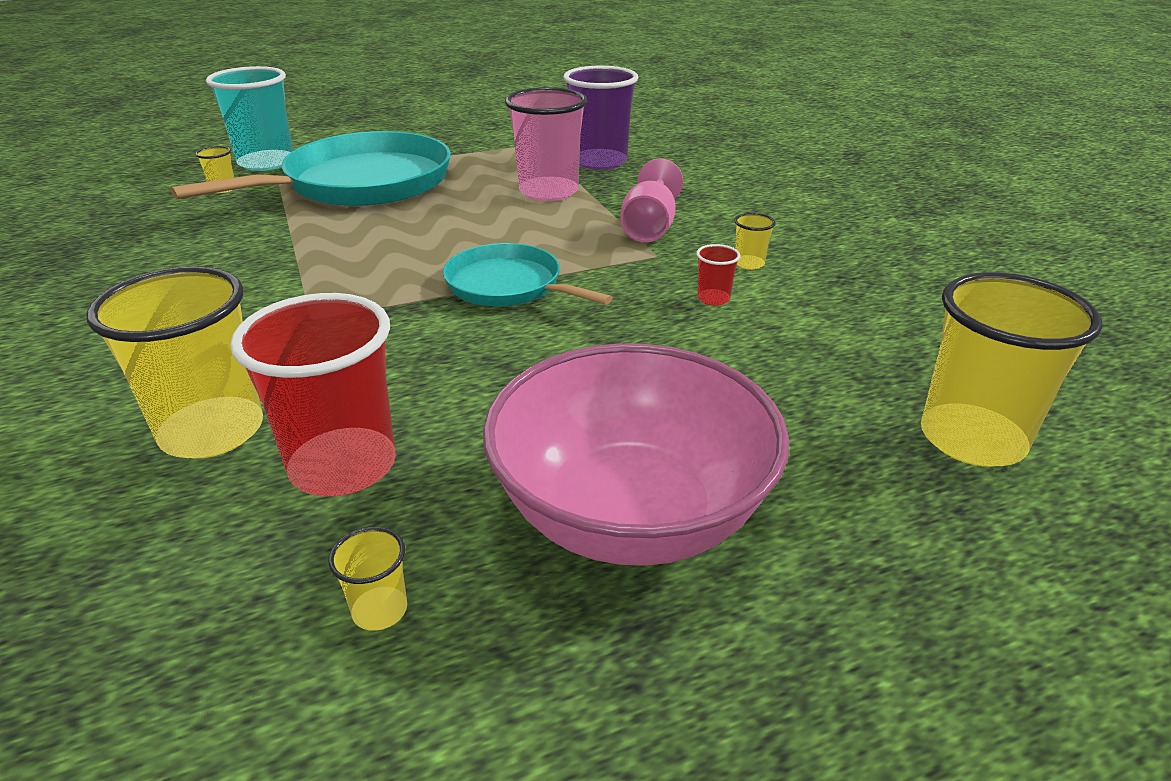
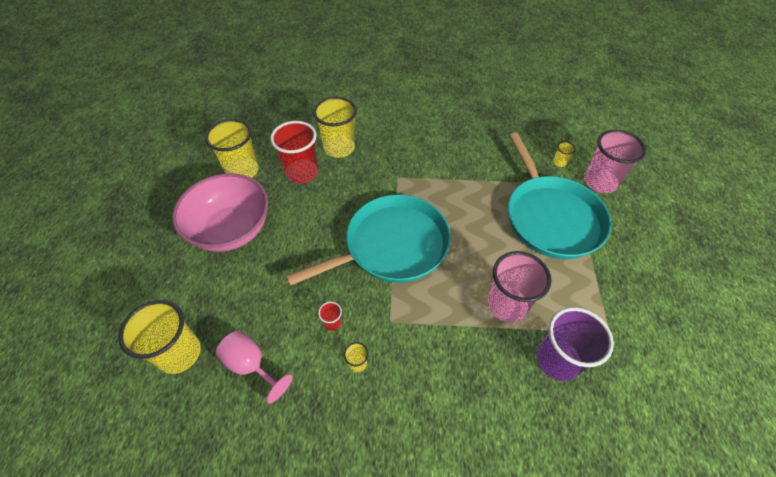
camera: 115 degrees right, 20 degrees up
turquoise cup [206,66,293,171] -> pink cup [584,130,646,193]
yellow cup [328,527,407,631] -> yellow cup [205,119,258,178], size x2.36
turquoise pan [443,243,613,306] -> turquoise pan [286,194,451,286], size x1.81
pink goblet [620,158,683,242] -> pink goblet moved to [216,331,293,404]

